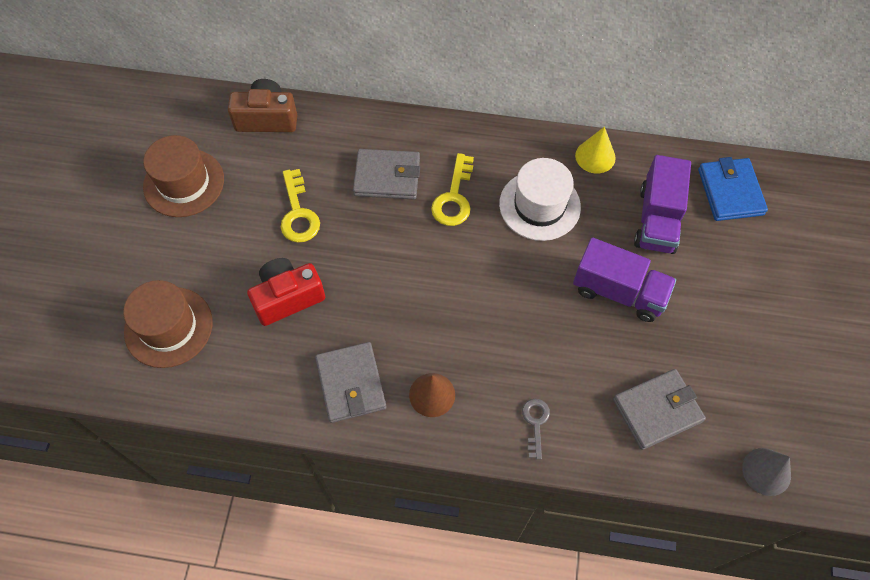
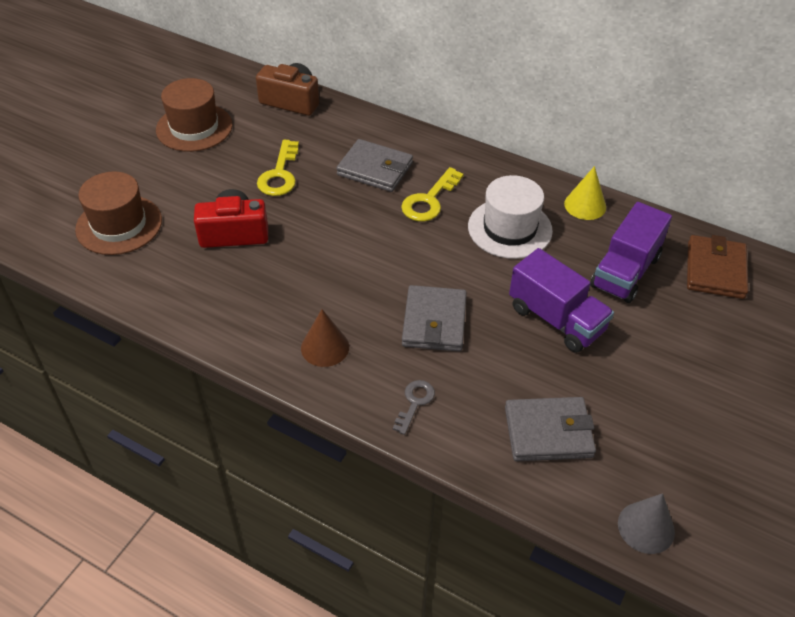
camera: 20 degrees right, 15 degrees down
grey wallet [315,342,387,423] -> grey wallet moved to [402,285,467,352]
blue wallet [698,157,768,221] -> brown wallet [687,235,748,299]

